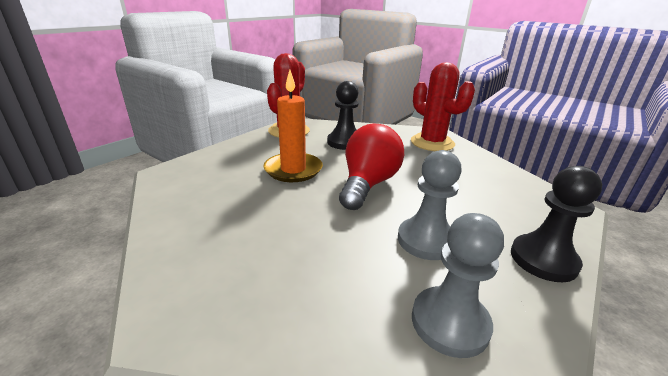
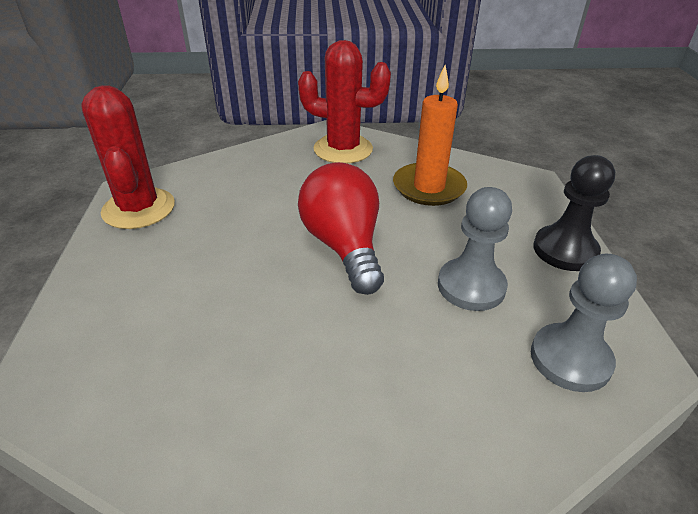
camera: 40 degrees left, 10 degrees up
orange candle [263,69,323,182] -> orange candle moved to [393,65,467,206]
black pawn [327,81,359,150] -> none

